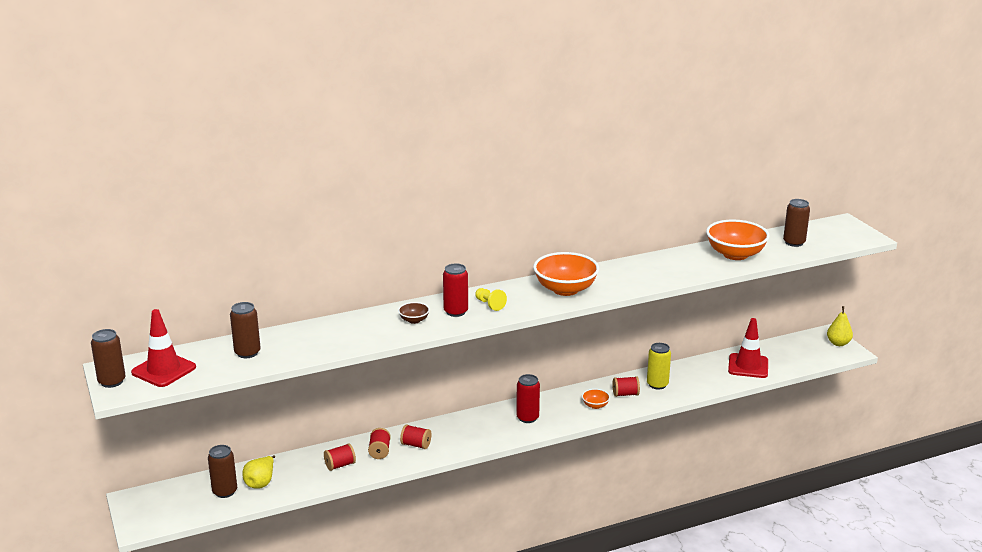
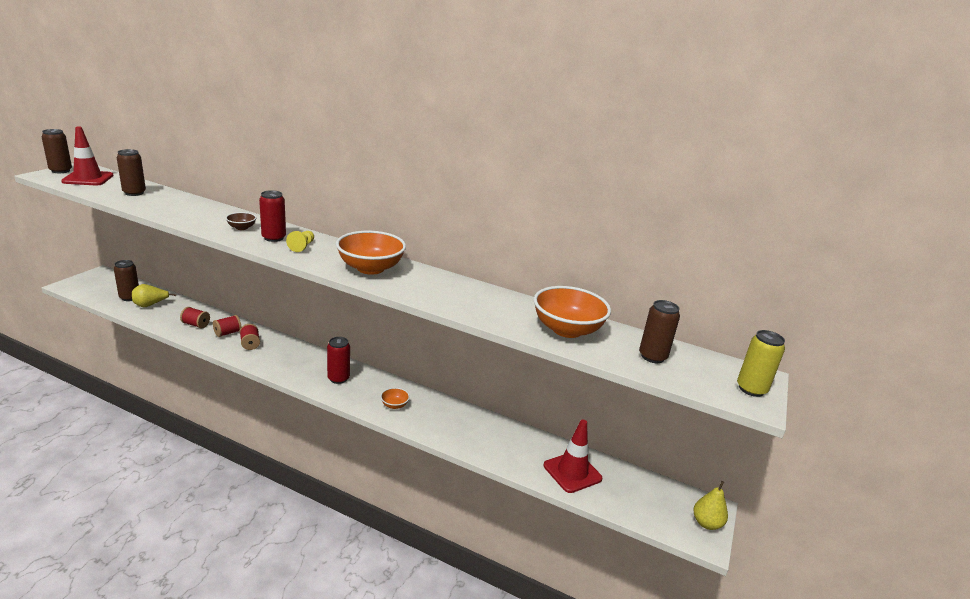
camera: 45 degrees right, 0 degrees up
red spool [612,376,640,397] -> none
yellow can [647,343,671,390] -> yellow can moved to [737,330,785,397]

